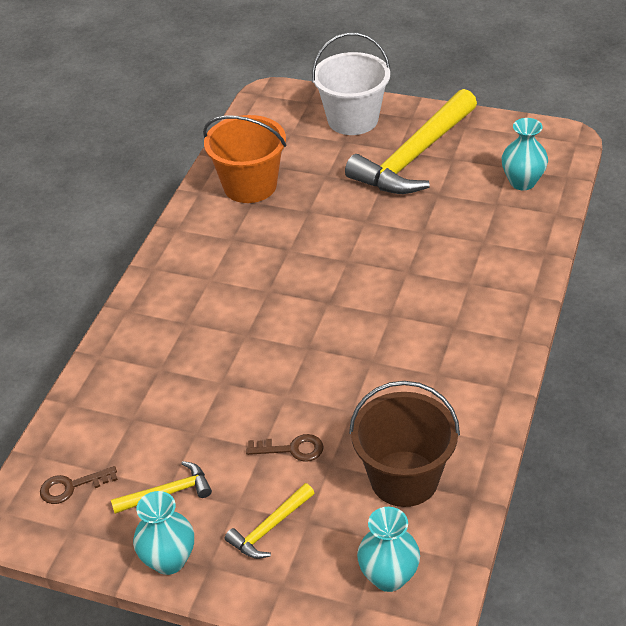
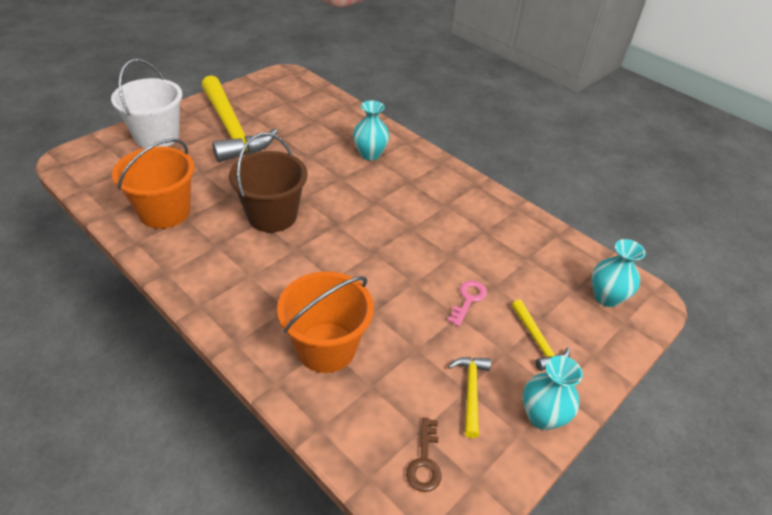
camera: 70 degrees left, 0 degrees up
brown key [246,434,324,462] -> pink key [448,281,487,326]
brown bucket [349,381,460,507] -> brown bucket moved to [229,132,308,232]
turquoise vase [502,118,548,190] -> turquoise vase moved to [353,100,390,160]
none -> orange bucket [277,271,374,373]

